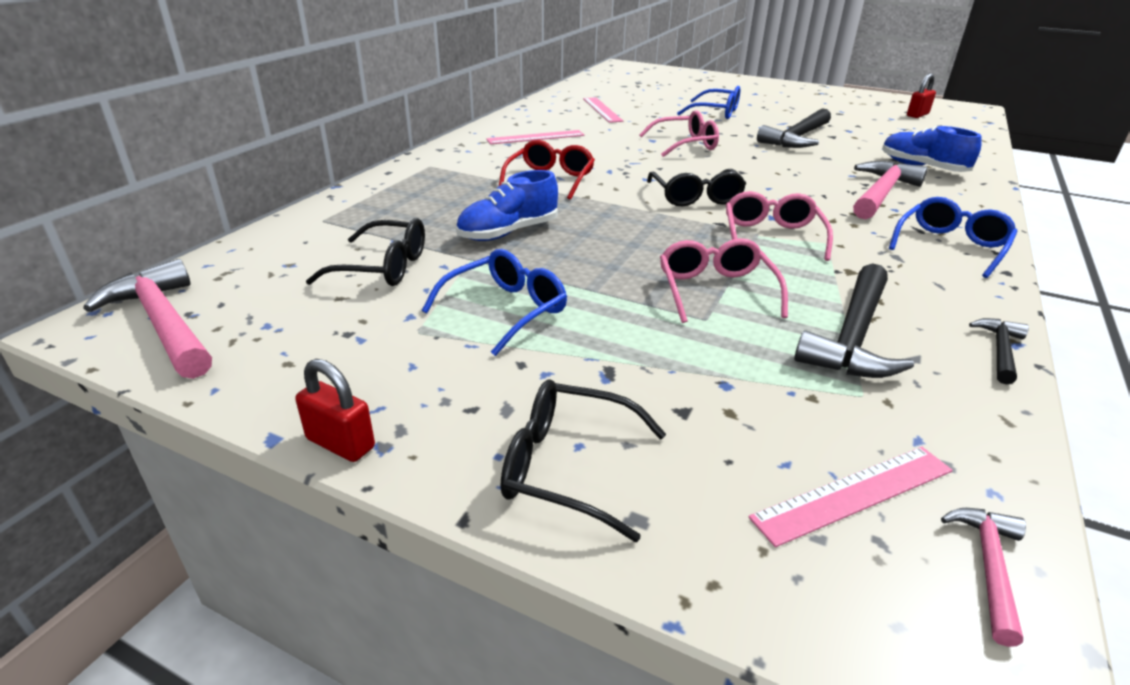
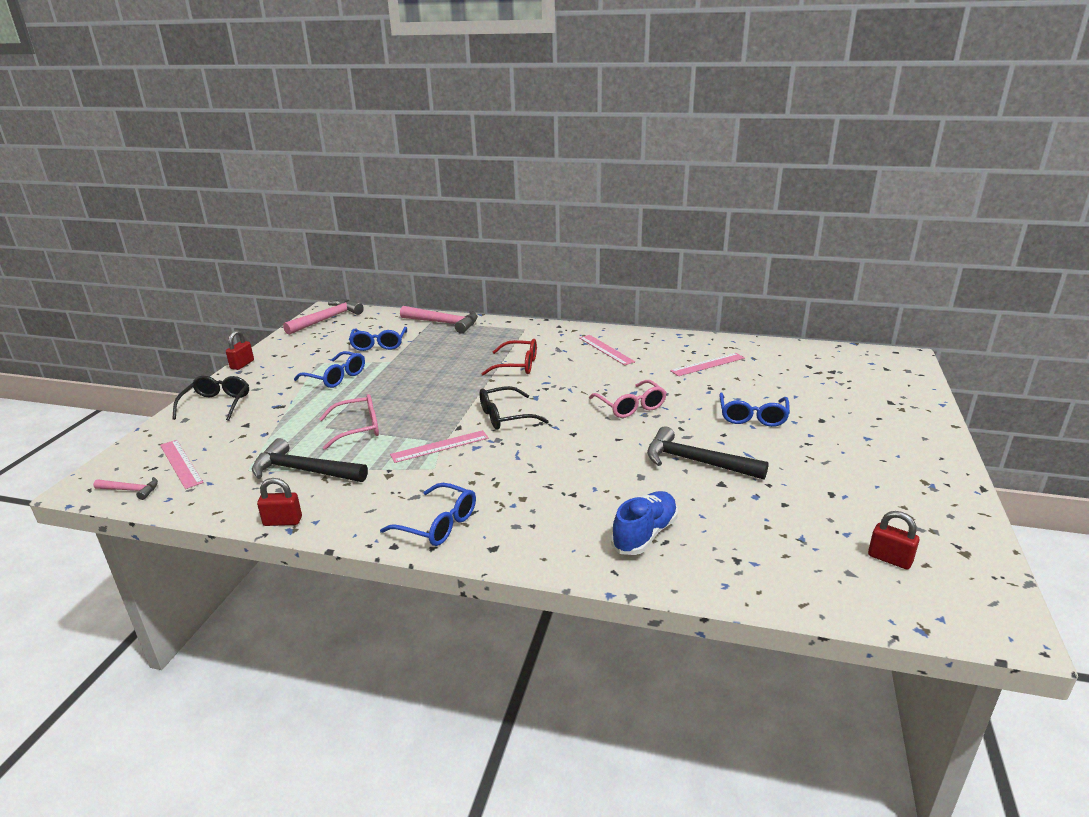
camera: 80 degrees right, 5 degrees down
black glasses [306,218,425,286] -> blue glasses [349,327,407,351]
blue shoe [456,170,558,241] -> none
pink glasses [726,191,833,261] -> pink ruler [390,430,489,463]
pink hammer [853,161,928,219] -> pink hammer moved to [400,306,478,334]
black hammer [969,318,1029,385] -> red padlock [257,478,302,526]

